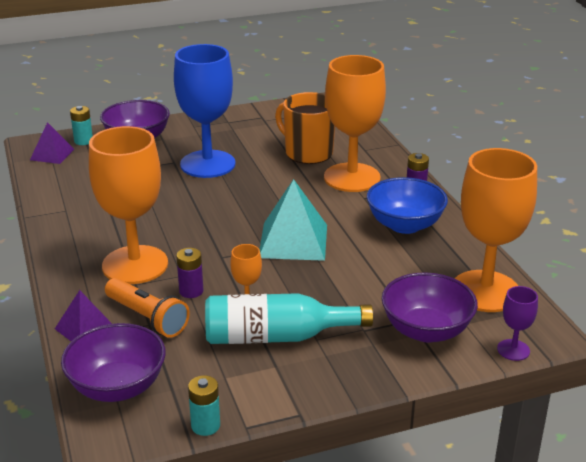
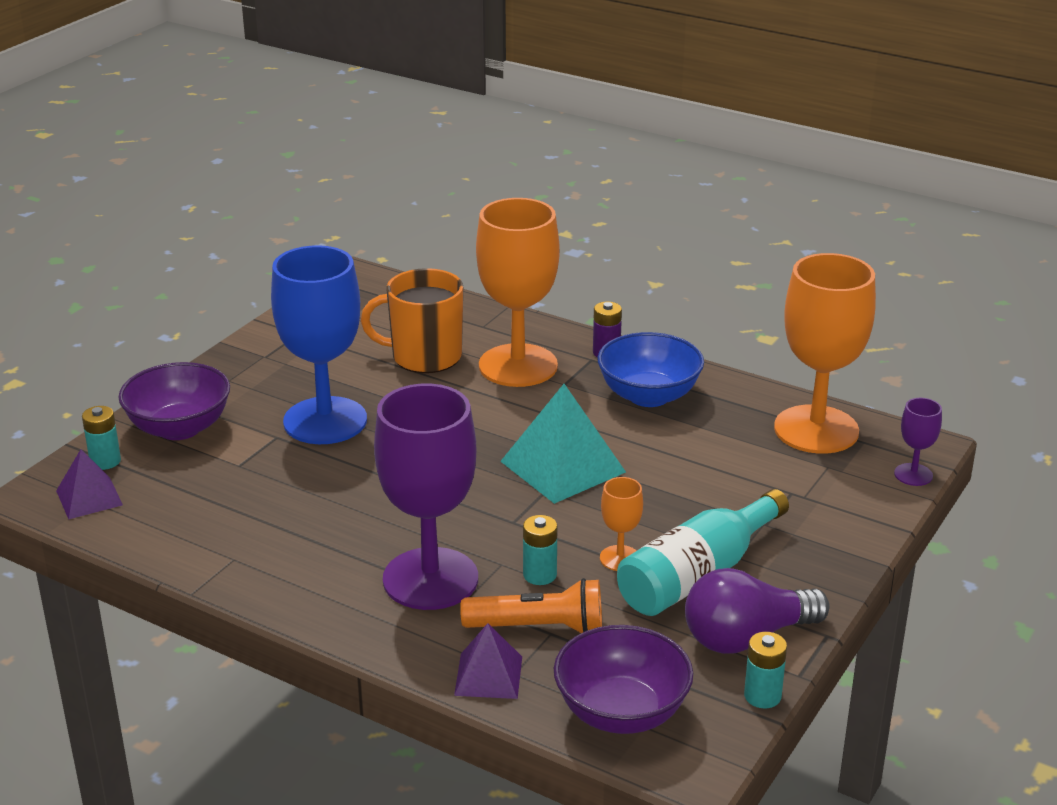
camera: 40 degrees left, 0 degrees up
orange goblet [89,126,168,284] -> purple goblet [374,384,478,610]
purple battery [176,248,203,298] -> turquoise battery [523,515,557,585]
purple bowl [382,273,478,342] -> none
none -> purple light bulb [685,568,830,654]

